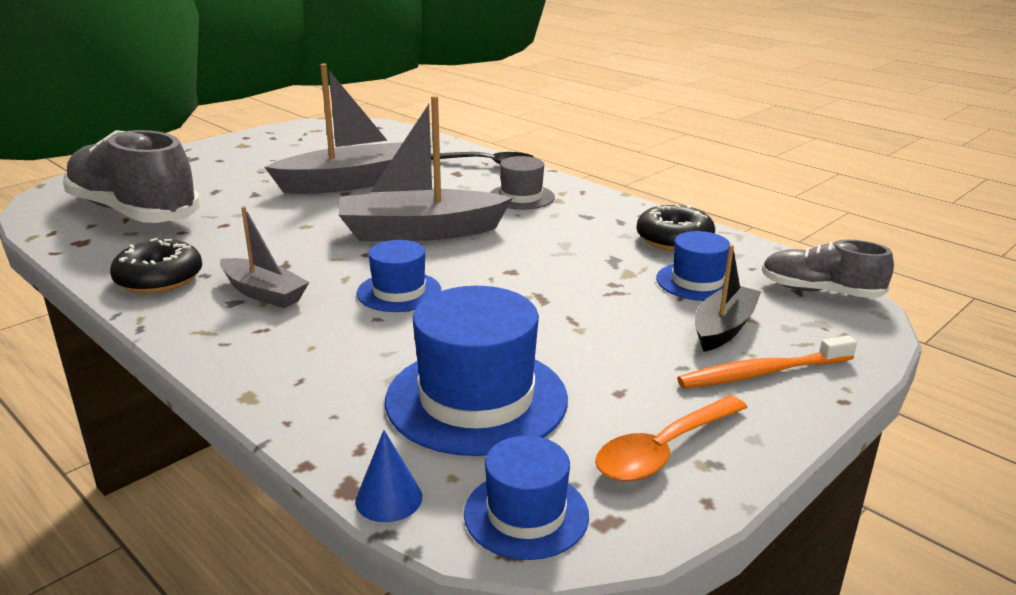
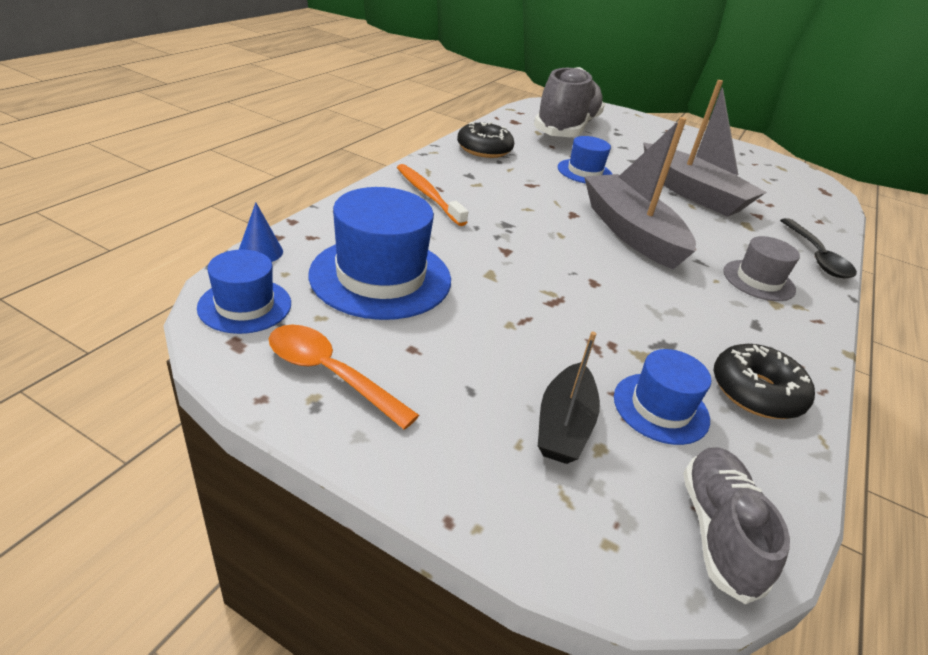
camera: 70 degrees right, 10 degrees up
grey boat [220,206,309,308] -> none
blue hat [357,240,441,312] -> blue hat moved to [557,136,612,184]
orange toothbrush [677,335,857,388] -> orange toothbrush moved to [397,164,468,226]
black boat [695,244,761,352] -> black boat turned 90 degrees clockwise [538,332,600,464]

